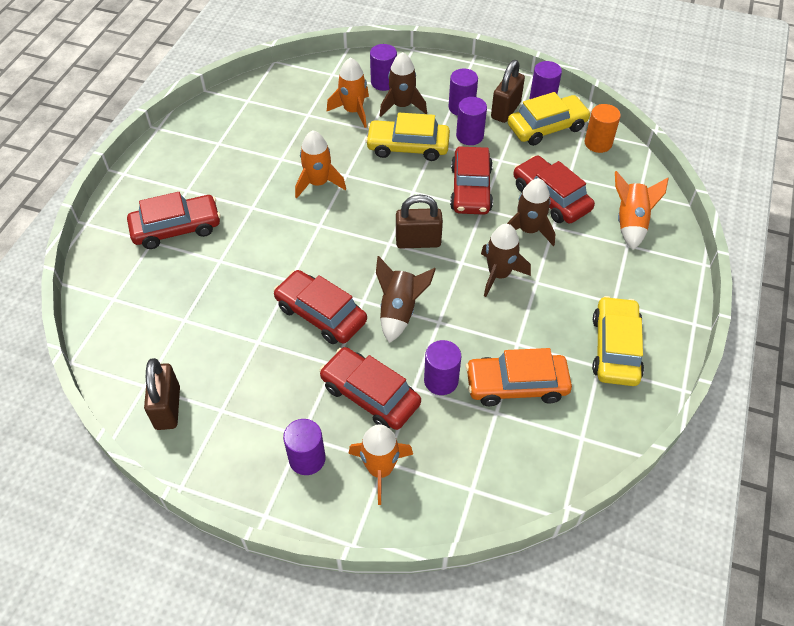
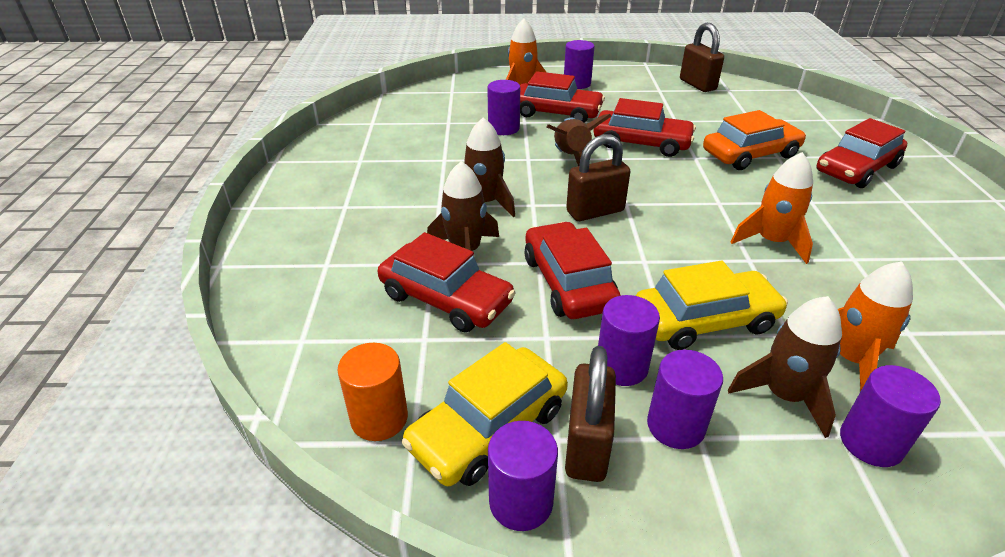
camera: 160 degrees right, 15 degrees down
orange car [465,348,572,406] -> orange car moved to [703,110,806,170]
yellow car [592,296,644,386] -> none
orange rocket [615,171,669,250] -> none

